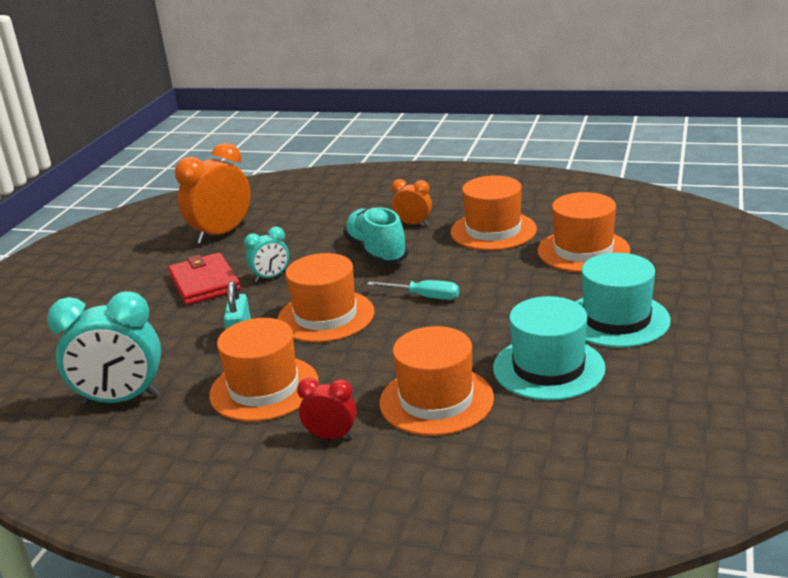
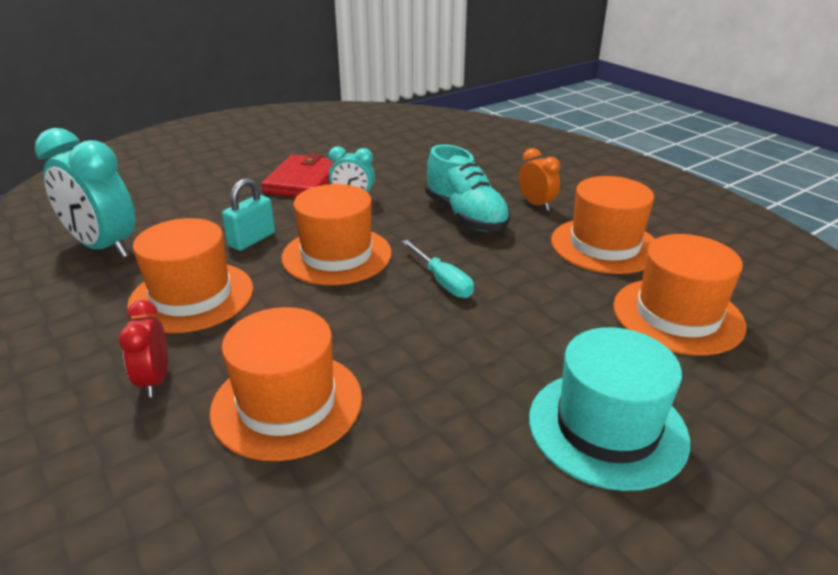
camera: 35 degrees right, 5 degrees up
orange clock [175,143,251,244] -> none
red clock [297,378,357,439] -> red clock turned 150 degrees counterclockwise [118,300,168,397]
turquoise shoe [343,207,408,265] -> turquoise shoe turned 135 degrees clockwise [425,144,511,232]
turquoise hat [493,296,606,401] -> none

